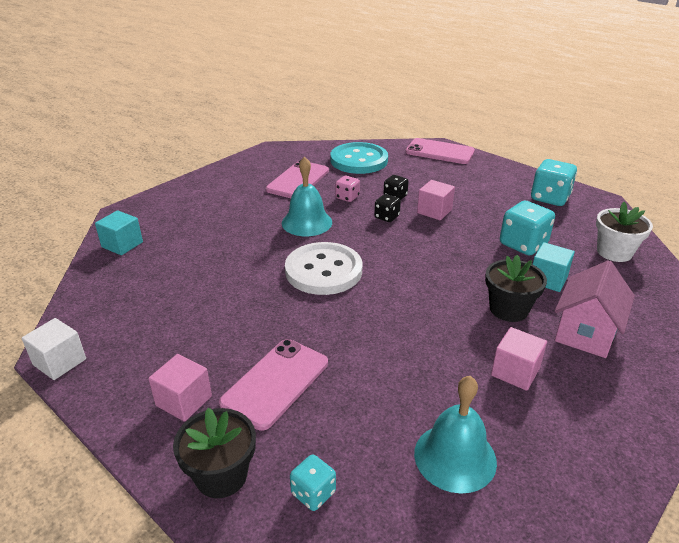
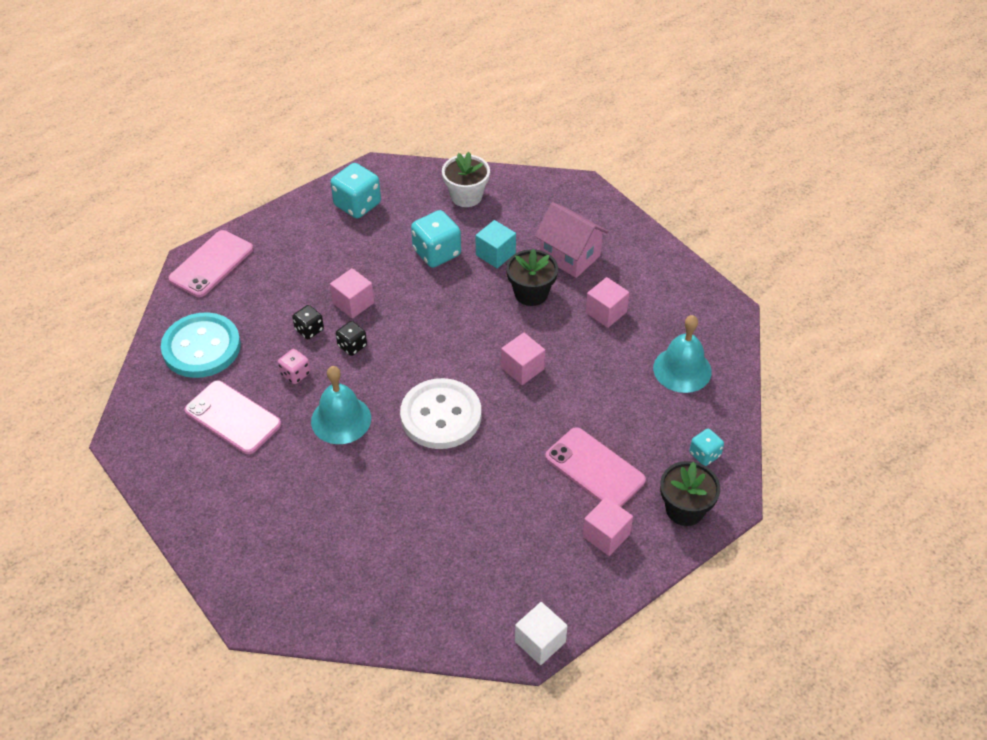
camera: 80 degrees left, 15 degrees up
turquoise cube [95,210,143,255] -> none
none -> pink cube [501,332,545,385]

